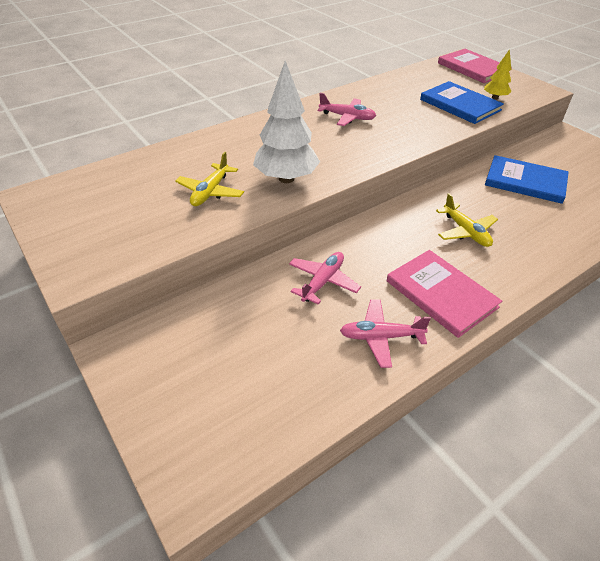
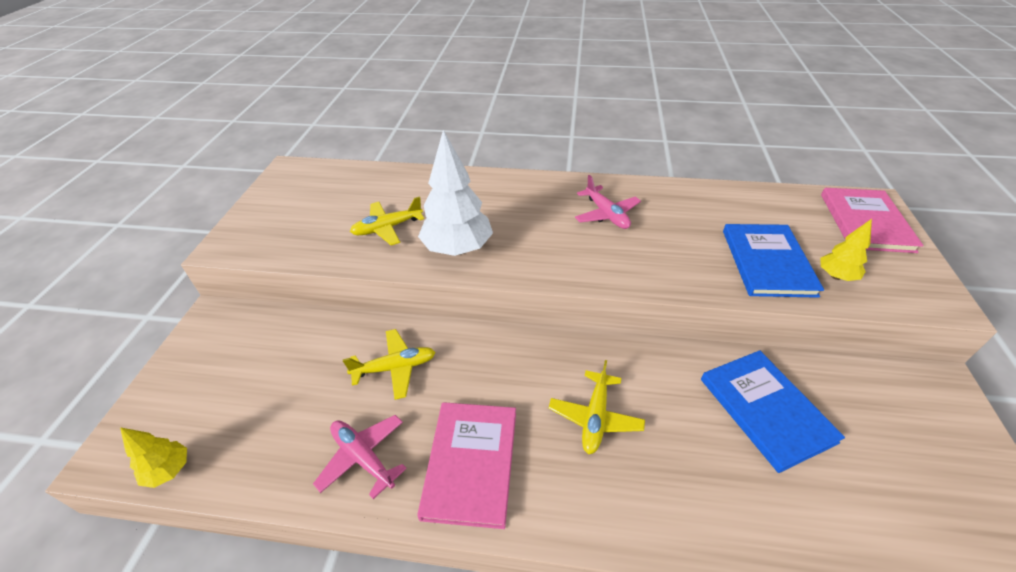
camera: 45 degrees right, 0 degrees up
pink plane [289,252,361,305] -> yellow plane [343,329,435,400]
none -> yellow tree [120,427,187,488]

